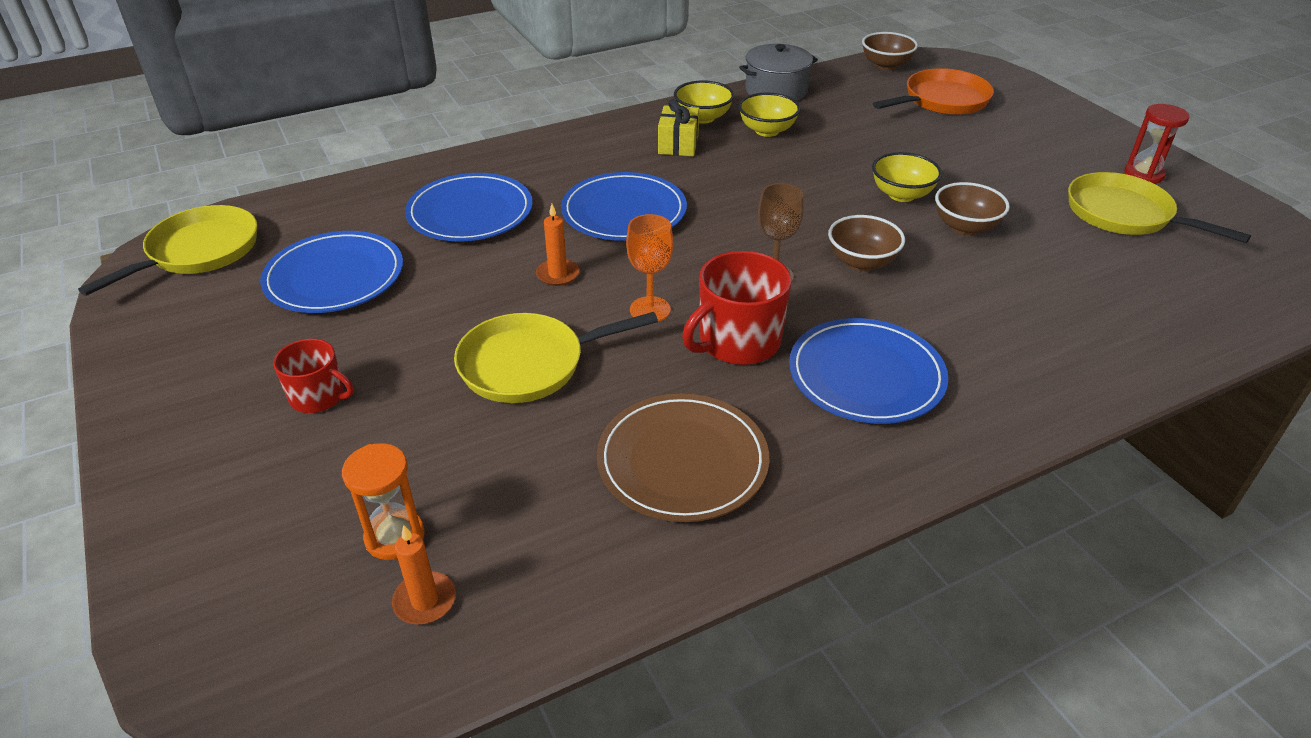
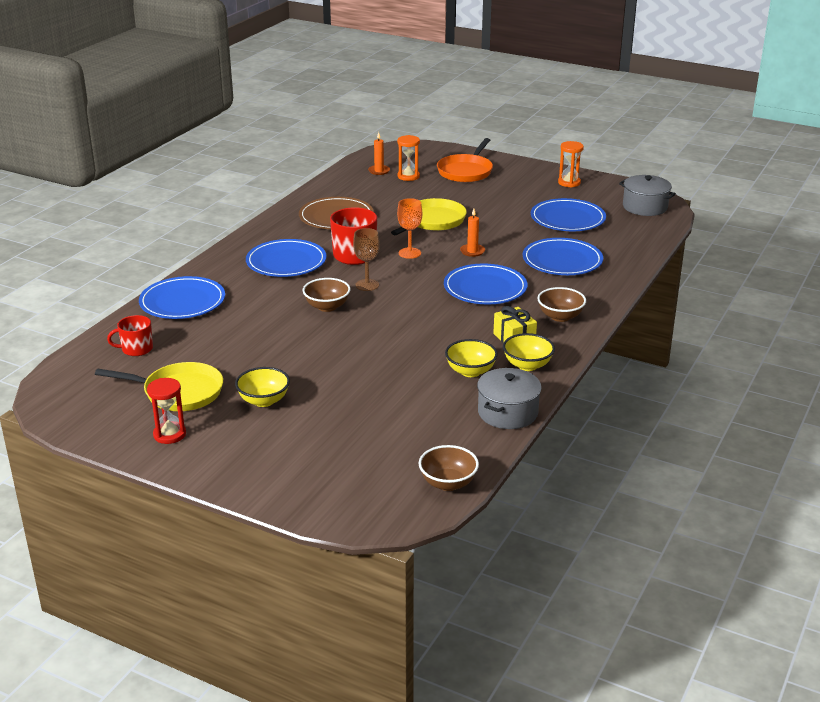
camera: 145 degrees right, 10 degrees down
yellow pan [78,205,257,296] -> grey pot [619,175,676,216]
red mug [273,339,354,413] -> red mug moved to [107,315,153,356]
yellow bowl [872,152,942,202] -> yellow bowl moved to [235,367,290,407]
orange pan [873,68,994,115] -> orange pan moved to [437,138,493,182]
brown bowl [935,182,1010,235] -> brown bowl moved to [537,287,586,322]
none -> blue plate [139,276,225,319]
none -> orange hourglass [558,141,584,188]

